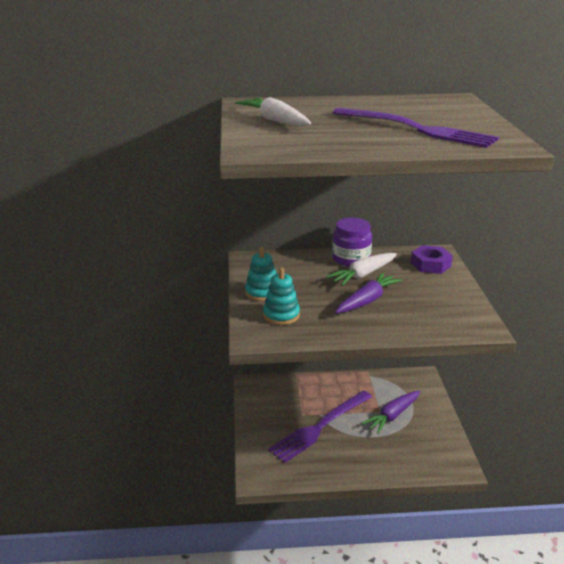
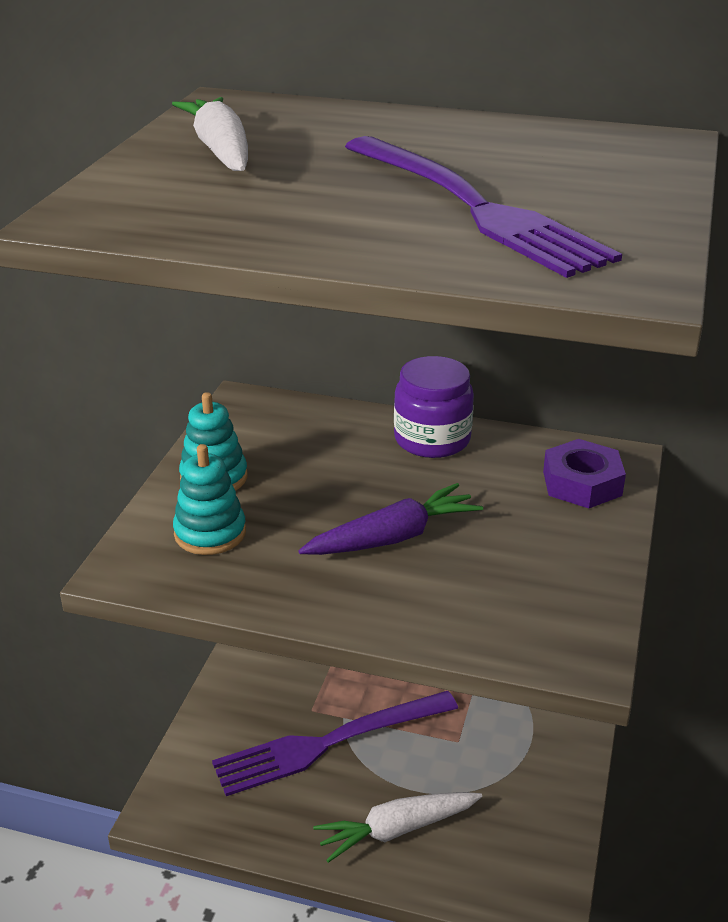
camera: 20 degrees right, 5 degrees up
white carrot [326,253,397,286] -> white carrot moved to [313,792,482,863]
purple carrot [362,390,420,434] -> none

